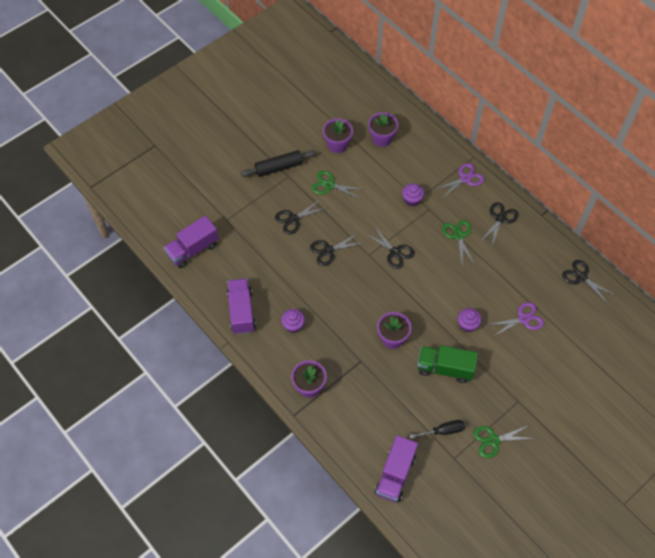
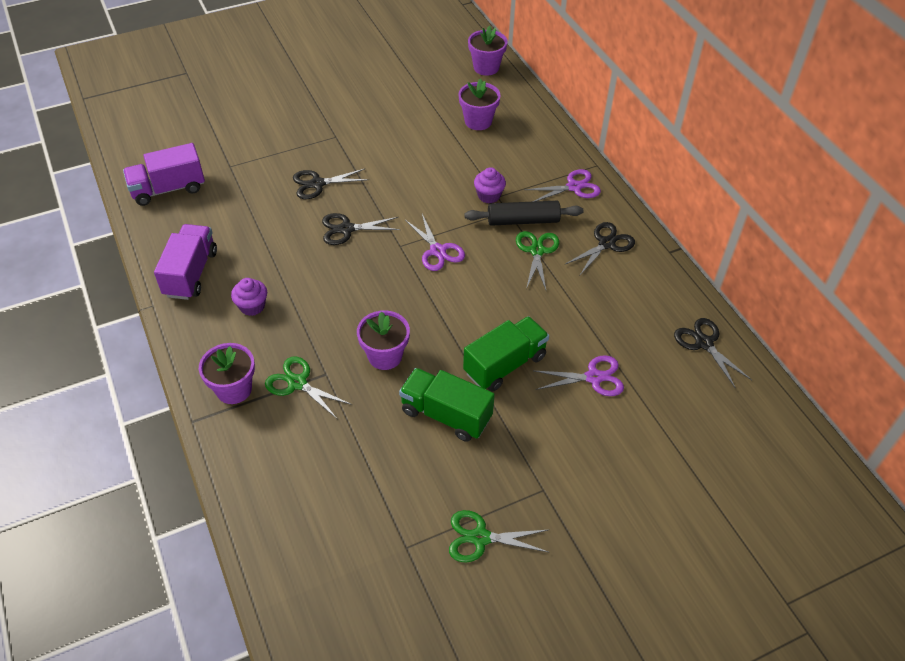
camera: 15 degrees right, 10 degrees down
black rolling pin [241,150,316,177] -> black rolling pin moved to [464,201,583,226]
green scissors [312,171,365,199] -> green scissors moved to [265,357,352,419]
purple flower pot [323,119,353,153] -> purple flower pot moved to [468,26,507,76]
black scissors [365,226,415,269] -> purple scissors [405,214,465,271]
purple truck [375,435,418,503] -> none
black screwdriver [409,420,465,439] -> none
purple cupcake [458,308,482,332] -> green truck [463,316,549,392]

